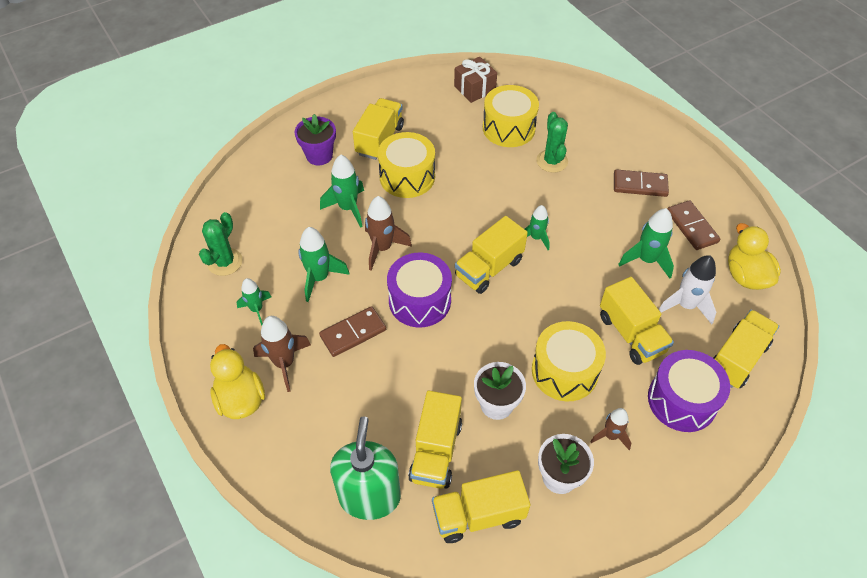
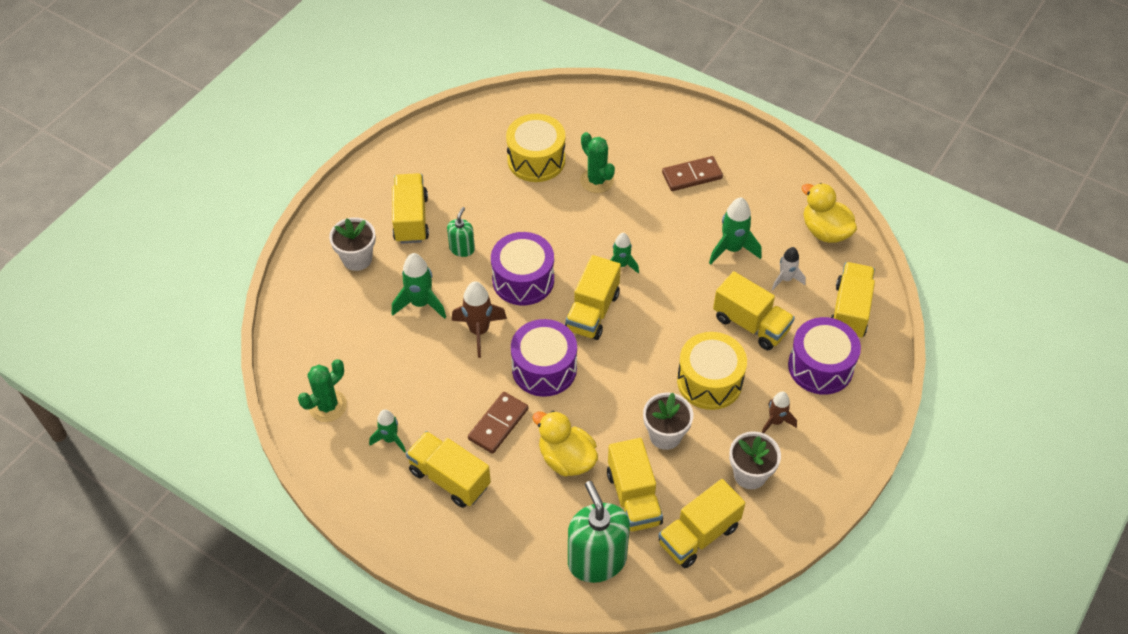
camera: 25 degrees left, 0 degrees up
green cactus [199,212,243,276] -> green cactus turned 45 degrees clockwise [298,359,347,422]
yellow duck [210,344,265,419] -> yellow duck moved to [532,411,598,477]
brown rocket [253,316,311,392] -> yellow truck [406,431,491,508]
purple flower pot [295,114,336,165] -> white flower pot [329,217,376,271]
green rocket [298,227,350,302] -> none
yellow drum [378,132,435,198] -> green soap dispenser [447,207,475,257]
brown gift [454,57,497,103] -> none
white rocket [658,255,716,324] -> white rocket [772,247,806,290], size x0.65
brown domino [667,200,720,250] -> none
none -> purple drum [491,232,554,306]

